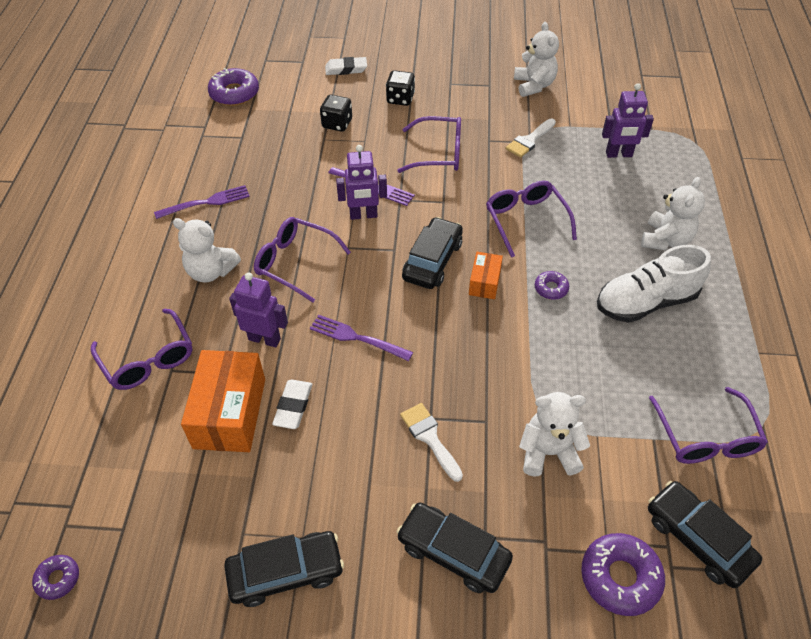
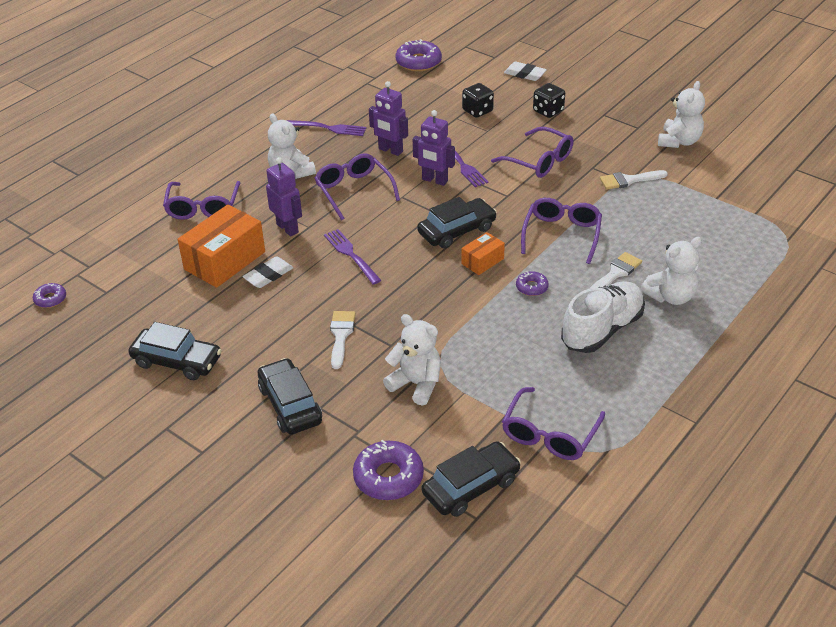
camera: 35 degrees right, 10 degrees down
white shoe [597,245,711,323] -> white shoe turned 120 degrees clockwise [561,281,645,353]
purple robot [602,83,654,158] -> purple robot moved to [369,81,408,156]
black car [648,481,762,588] -> black car turned 60 degrees clockwise [422,441,521,517]
none -> white brush [589,252,642,289]

